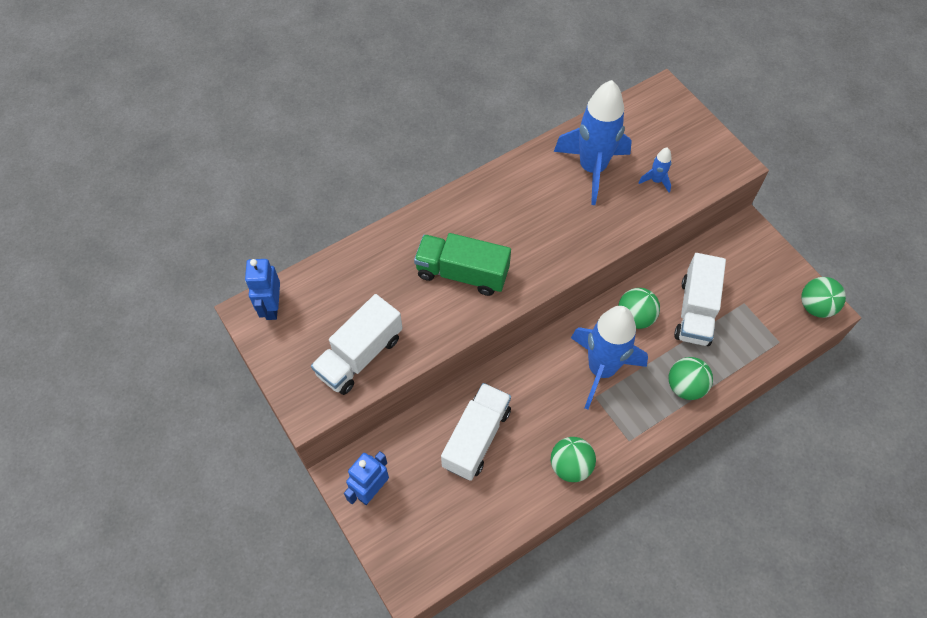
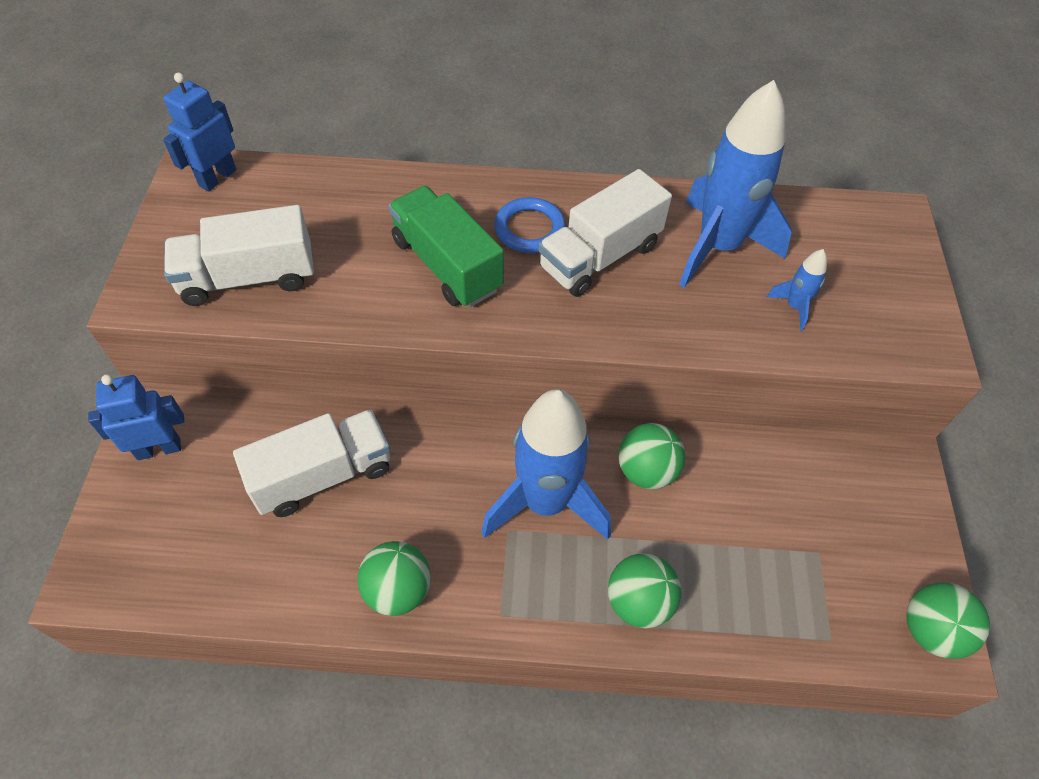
camera: 35 degrees right, 5 degrees down
white truck [674,253,726,346] -> white truck moved to [538,169,672,297]
none -> blue ring [494,197,566,253]

